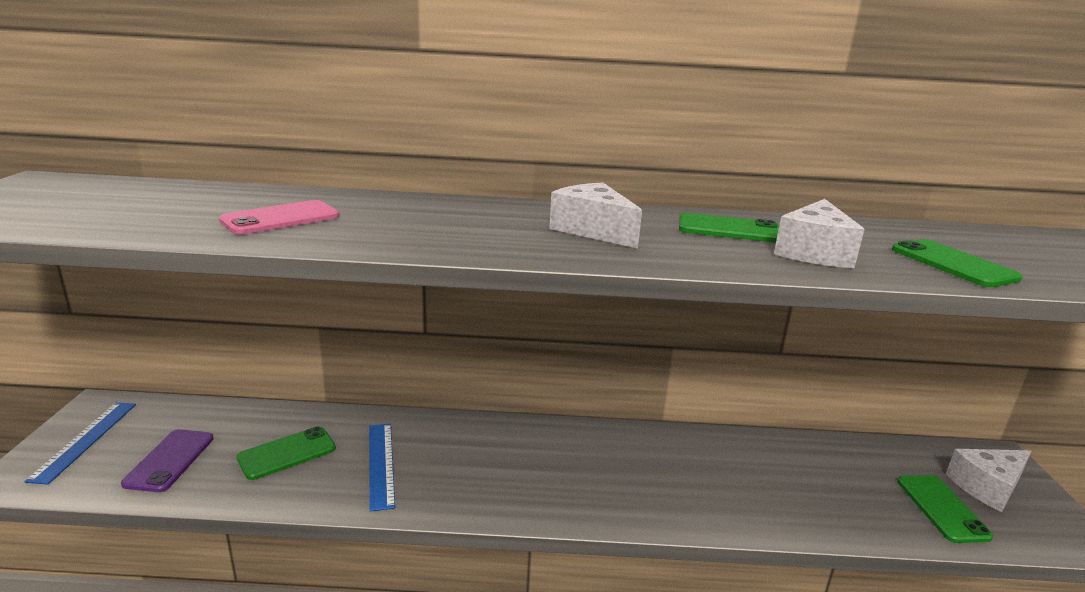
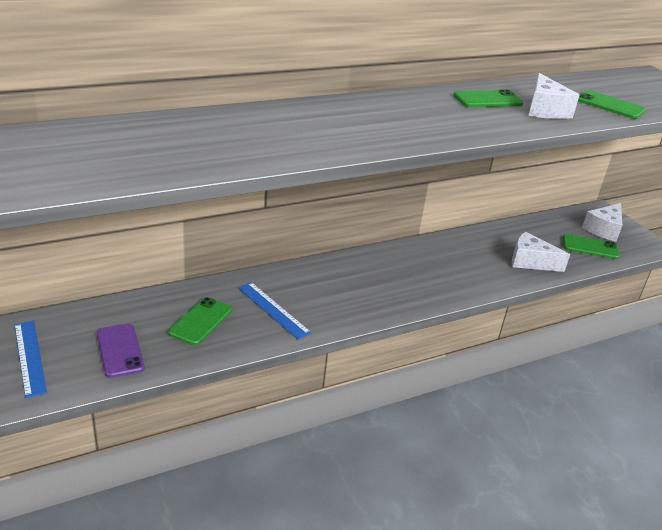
camera: 30 degrees left, 10 degrees up
pink phone [219,200,339,235] -> none
white cheese [549,183,642,249] -> white cheese moved to [512,232,570,272]
green phone [898,475,993,543] -> green phone turned 45 degrees counterclockwise [563,234,620,259]

